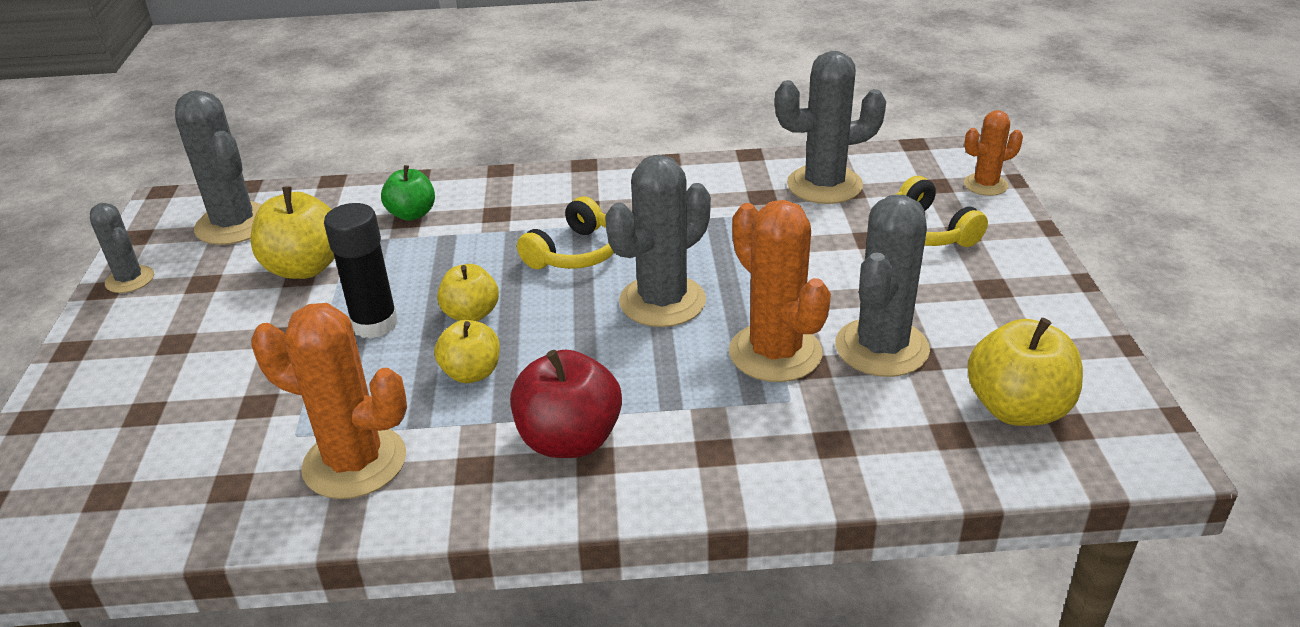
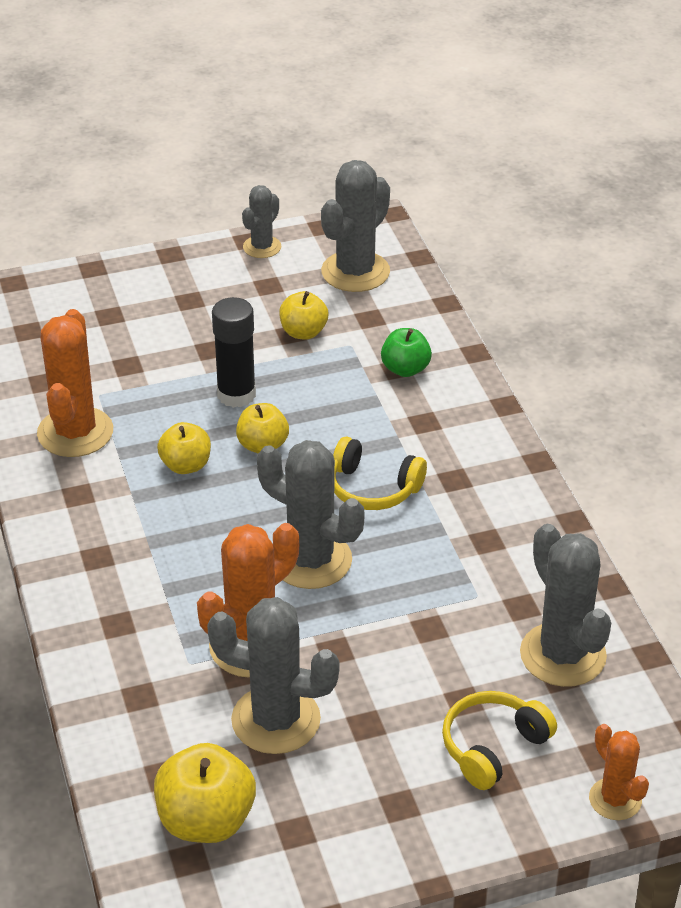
camera: 75 degrees right, 5 degrees up
yellow apple [250,186,335,279] -> yellow apple [279,291,329,340], size x0.64
red apple [510,350,622,458] -> none

